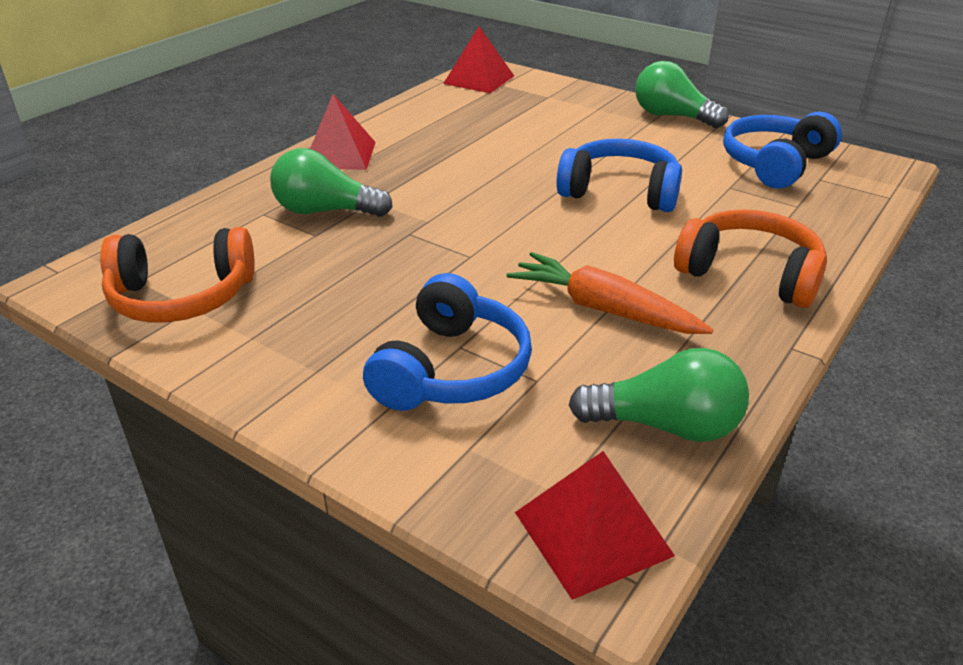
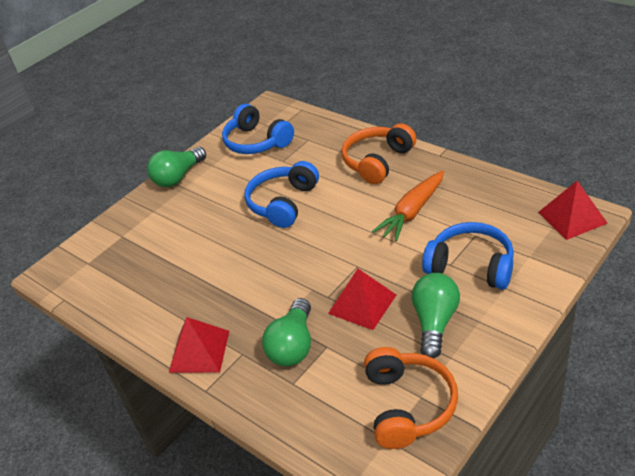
camera: 80 degrees left, 5 degrees up
red pyramid [443,26,514,93] -> red pyramid moved to [328,269,396,330]
green light bulb [569,348,749,442] -> green light bulb moved to [412,273,460,358]

